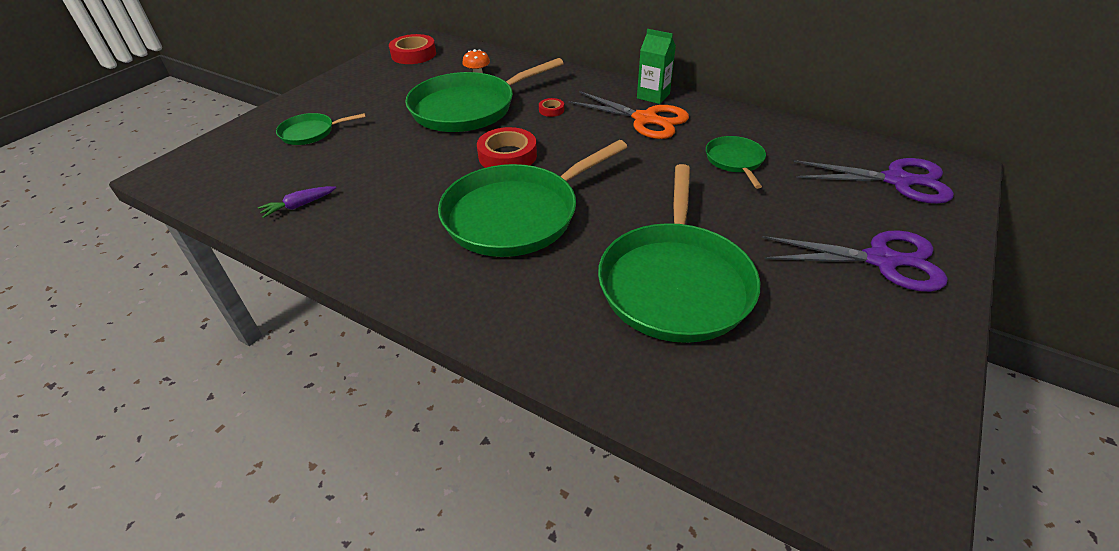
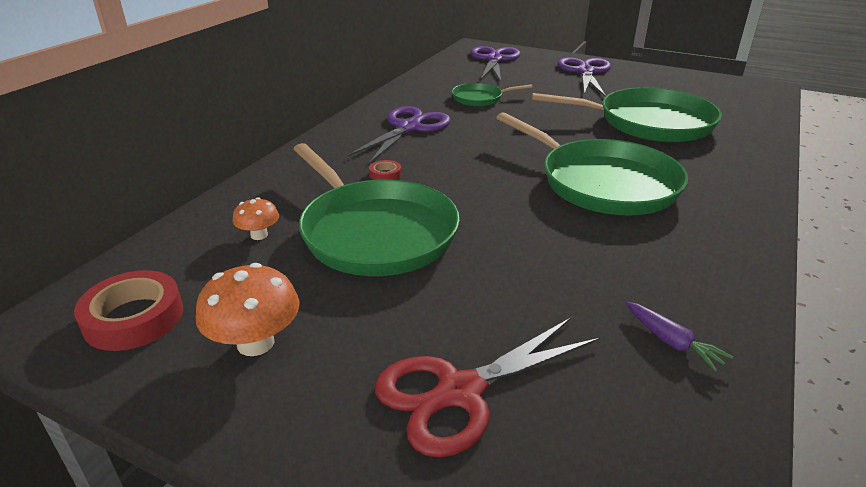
camera: 95 degrees left, 10 degrees down
green pan [276,113,366,145] -> red scissors [375,317,600,458]
red tape [477,127,537,168] -> none
orange scissors [568,91,689,139] -> purple scissors [347,106,451,164]
green carton [637,29,676,104] -> none
none -> orange mushroom [196,263,300,356]

